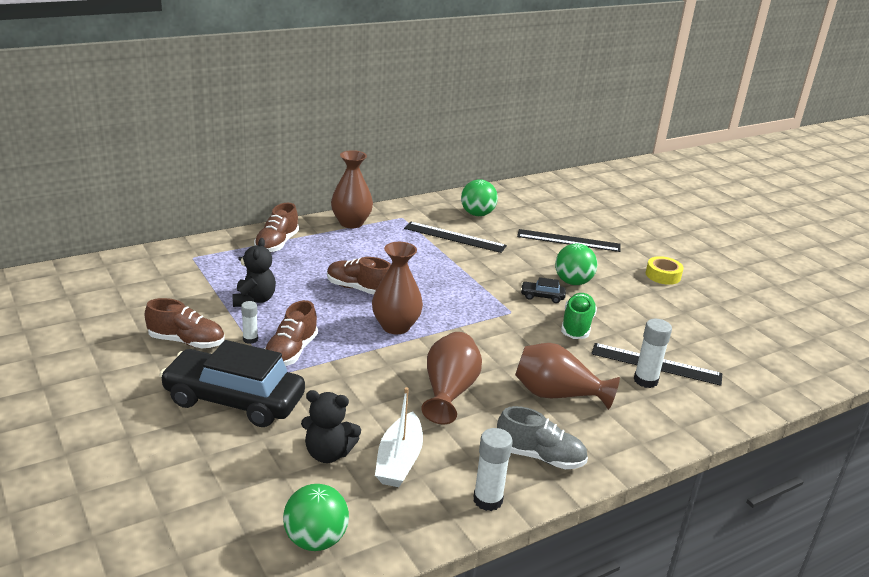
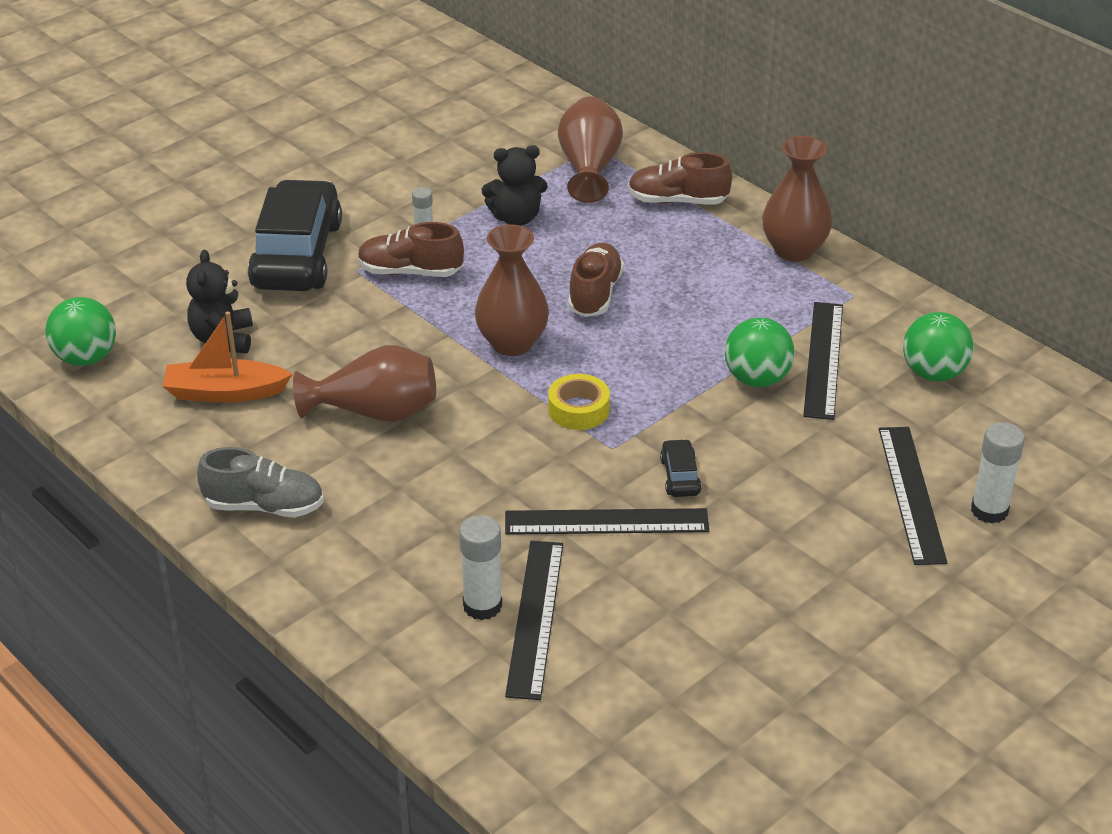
camera: 80 degrees right, 10 degrees up
brown shoe [145,298,225,348] -> none
white boat [375,387,423,487] -> orange boat [162,312,293,402]
white glue stick [473,428,513,511] -> white glue stick moved to [971,422,1025,524]
grey shoe [497,406,588,469] -> grey shoe turned 90 degrees counterclockwise [197,447,324,517]
brown vase [515,343,620,410] -> brown vase moved to [558,96,623,203]
green ball [555,243,597,285] -> green ball moved to [725,318,795,387]
green shoe [561,293,597,339] -> black ruler [505,508,709,535]
yellow tape [646,256,684,285] -> yellow tape moved to [548,374,610,430]

